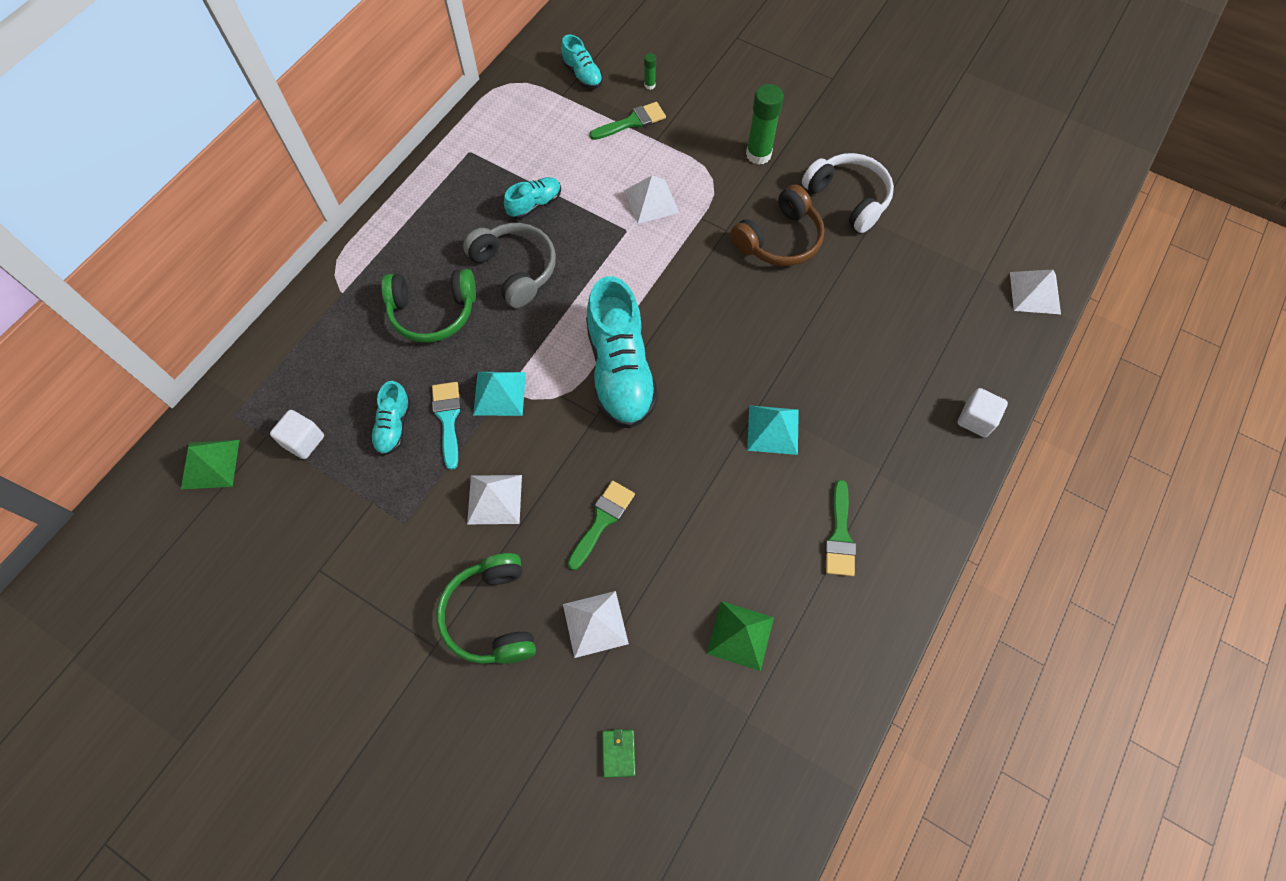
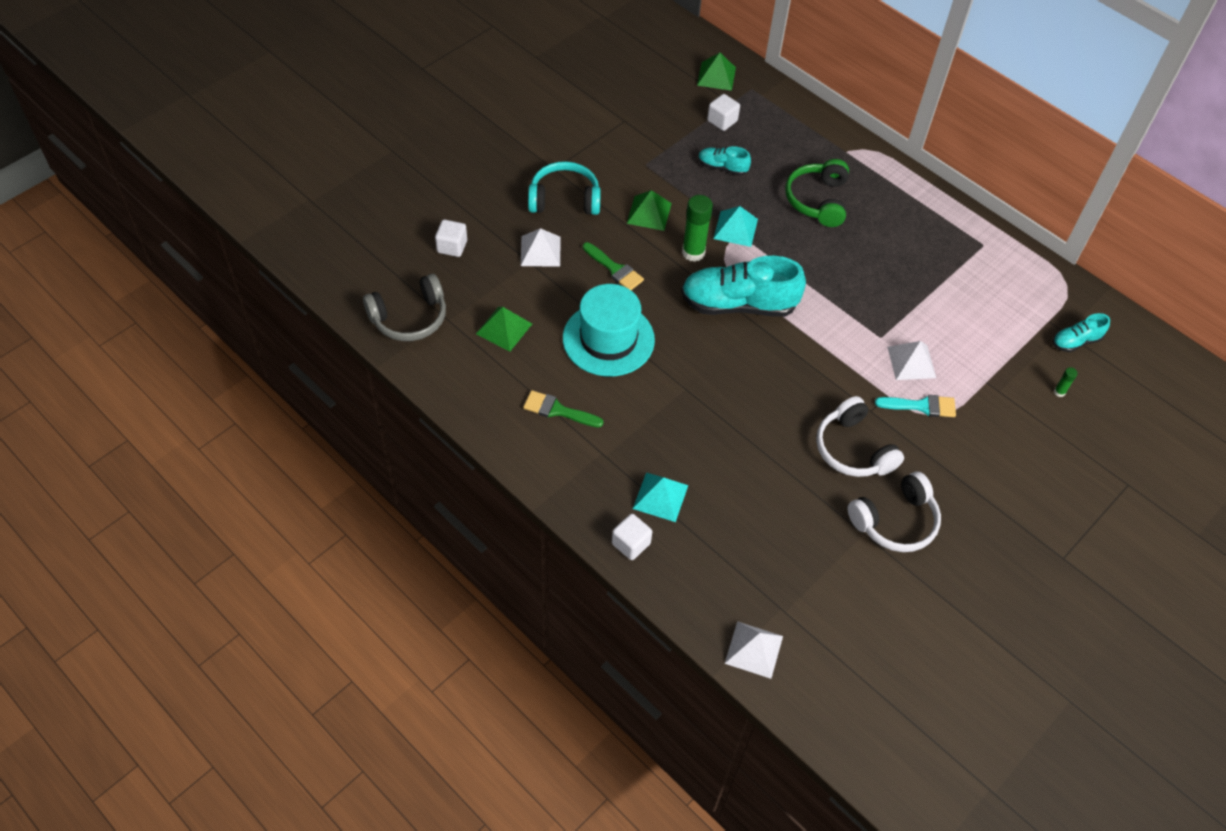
camera: 100 degrees right, 10 degrees down
turquoise brush [432,382,461,470] -> turquoise brush moved to [875,395,956,417]
green headphones [436,553,536,664] -> turquoise headphones [528,161,601,215]
grey headphones [463,223,556,308] -> grey headphones moved to [363,274,446,341]
white pyramid [467,475,522,524] -> green pyramid [627,190,672,231]
turquoise shoe [504,177,561,219] -> none
green brush [589,102,666,140] -> none
green wallet [602,729,635,778] -> white cube [435,220,467,257]
brown headphones [731,184,824,266] -> white headphones [816,396,904,477]
green glue stick [746,84,784,165] -> green glue stick moved to [682,195,713,262]
turquoise pyramid [747,406,799,455] -> turquoise pyramid moved to [633,473,688,522]
none -> turquoise hat [563,284,655,377]

